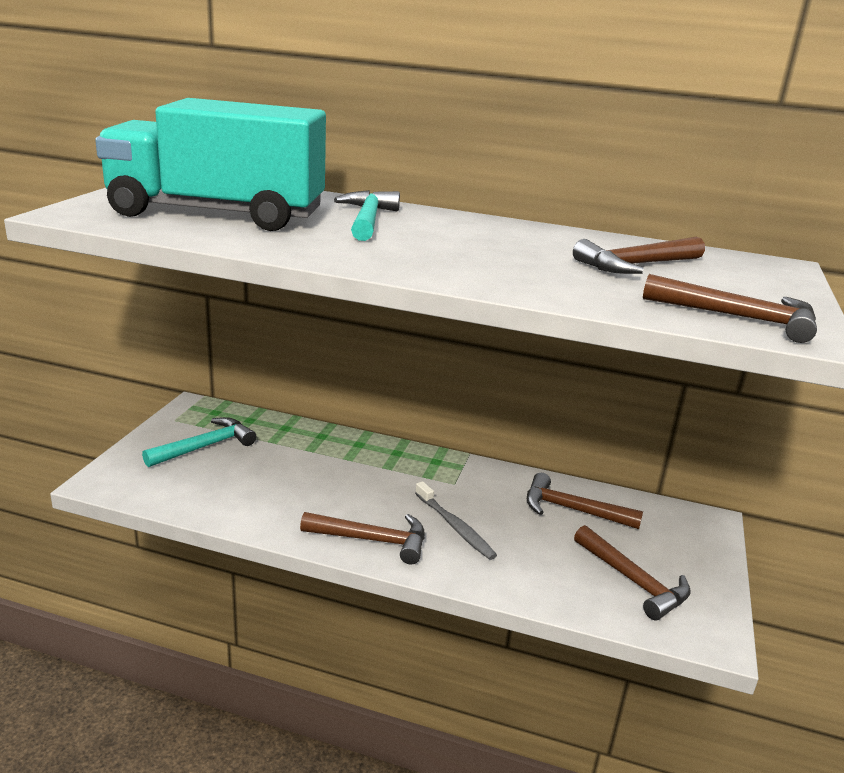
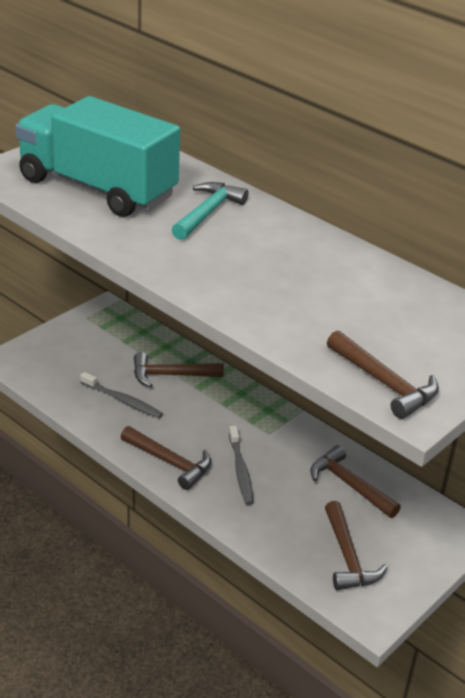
camera: 25 degrees right, 10 degrees up
turquoise hammer [142,417,256,467] -> none
brown hammer [573,237,705,274] -> brown hammer moved to [134,352,224,388]
none -> grey toothbrush [80,372,163,418]

